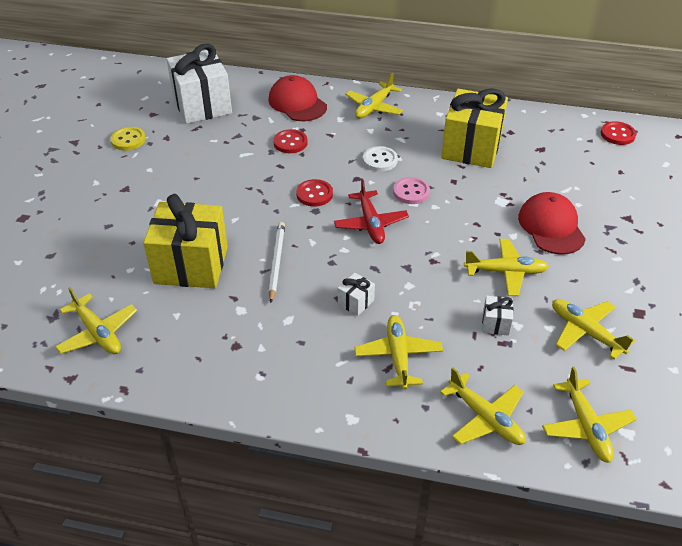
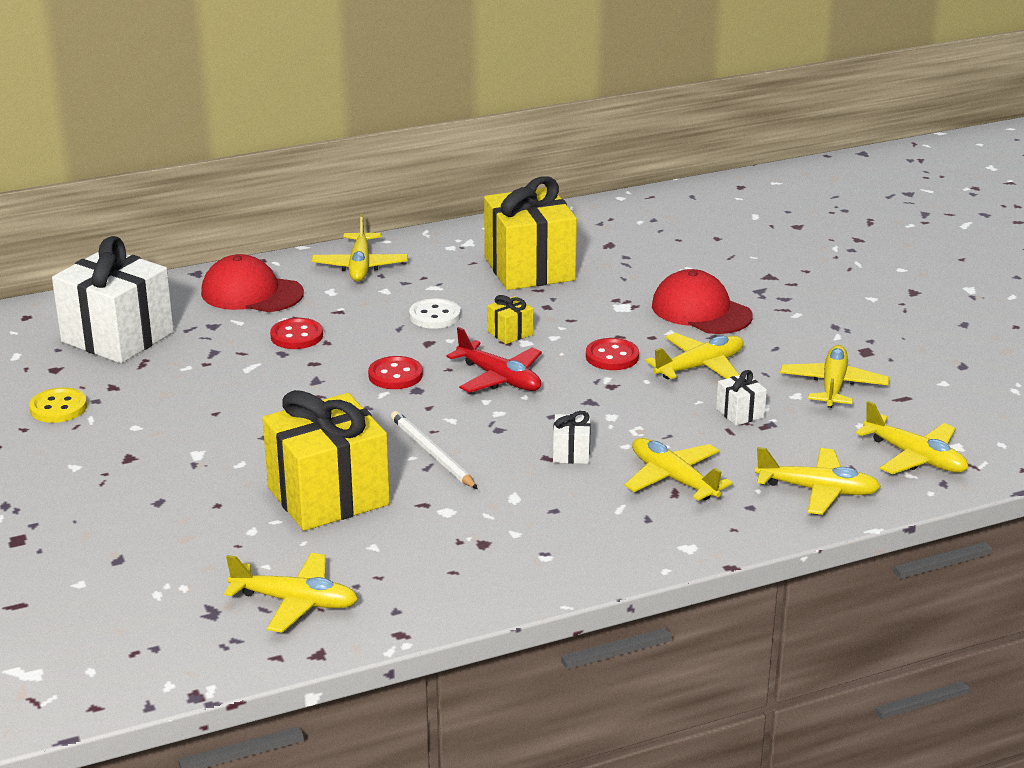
camera: 35 degrees left, 15 degrees down
pink button [393,177,430,204] -> yellow gift [488,295,533,344]
yellow plane [552,299,635,360] -> yellow plane turned 90 degrees clockwise [780,345,889,408]
red button [601,121,636,145] -> red button moved to [586,338,639,370]

